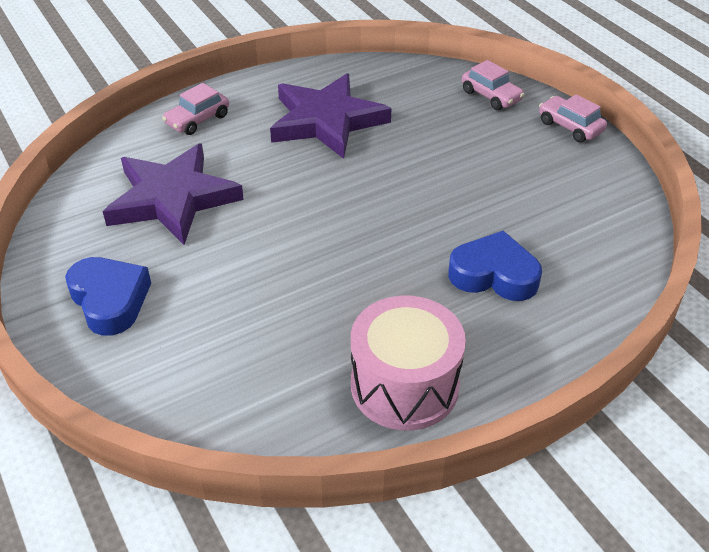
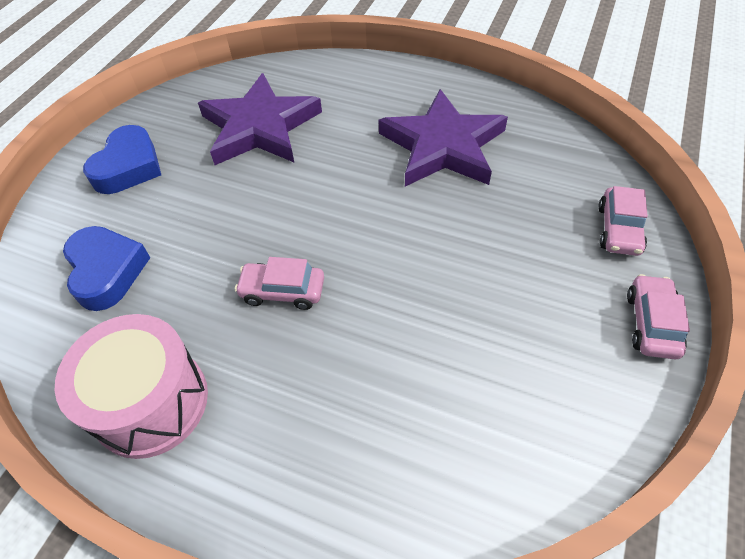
camera: 55 degrees right, 10 degrees up
pink car [162,83,229,135] -> pink car moved to [235,257,324,310]
blue heart [448,231,542,301] -> blue heart moved to [63,226,150,311]

